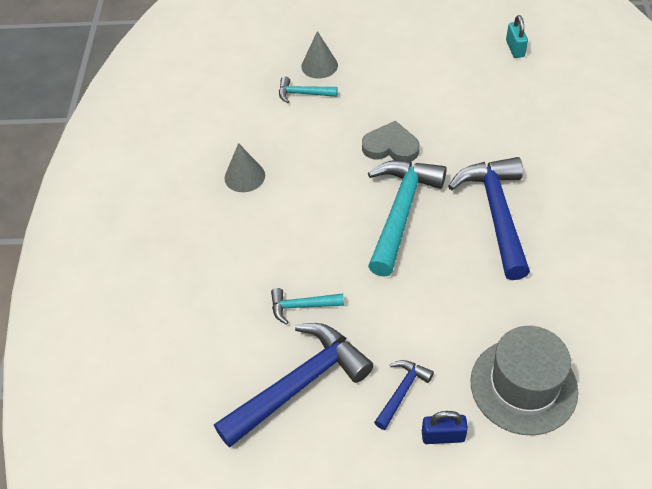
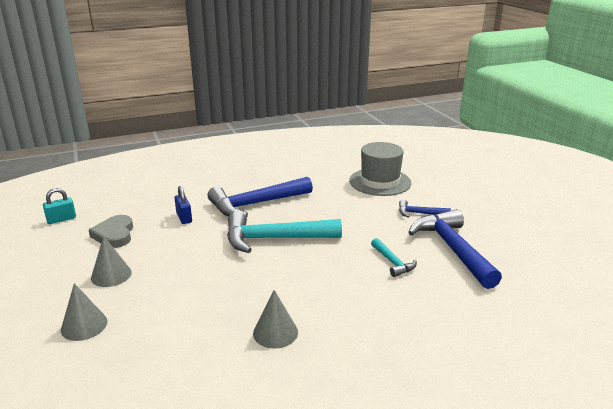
camera: 115 degrees left, 25 degrees down
blue hammer [214,323,374,448] -> blue hammer turned 45 degrees clockwise [408,209,502,289]
turquoise hammer [279,77,338,103] -> none
grey heart [362,121,420,161] -> grey heart moved to [89,215,133,248]
blue padlock [422,411,468,444] -> blue padlock moved to [174,186,192,224]
none -> grey cone [91,236,132,287]

